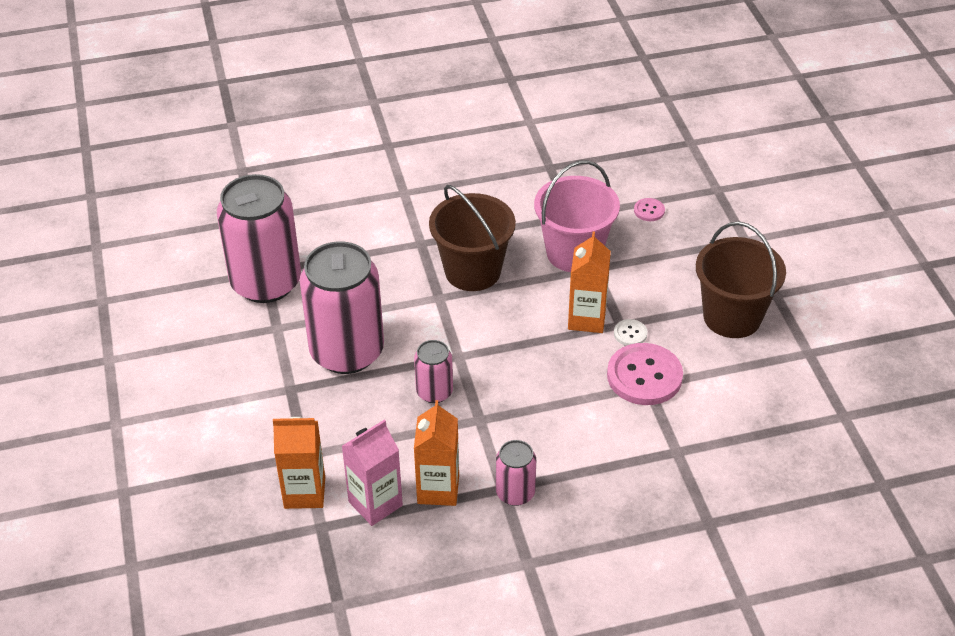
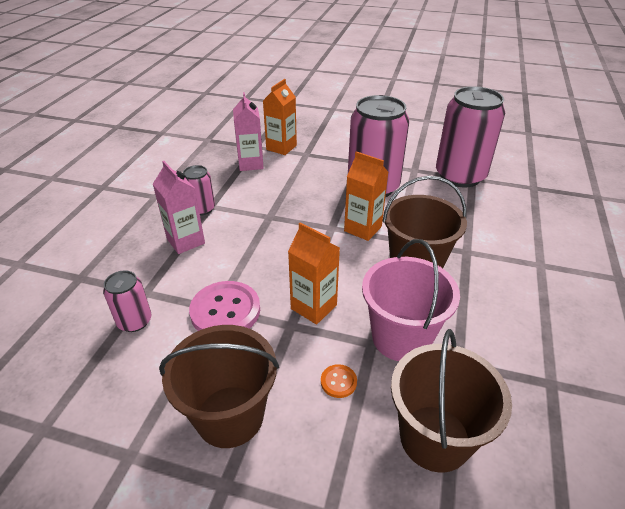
camera: 120 degrees right, 5 degrees down
pink can [414,340,453,403] -> pink can moved to [103,270,152,332]
orange carton [414,400,459,506] -> orange carton moved to [344,151,388,241]
white button [614,319,647,346] -> none
pink button [634,198,665,221] -> brown bucket [391,329,512,472]
none -> pink carton [153,161,205,254]
none -> orange button [321,364,357,398]

